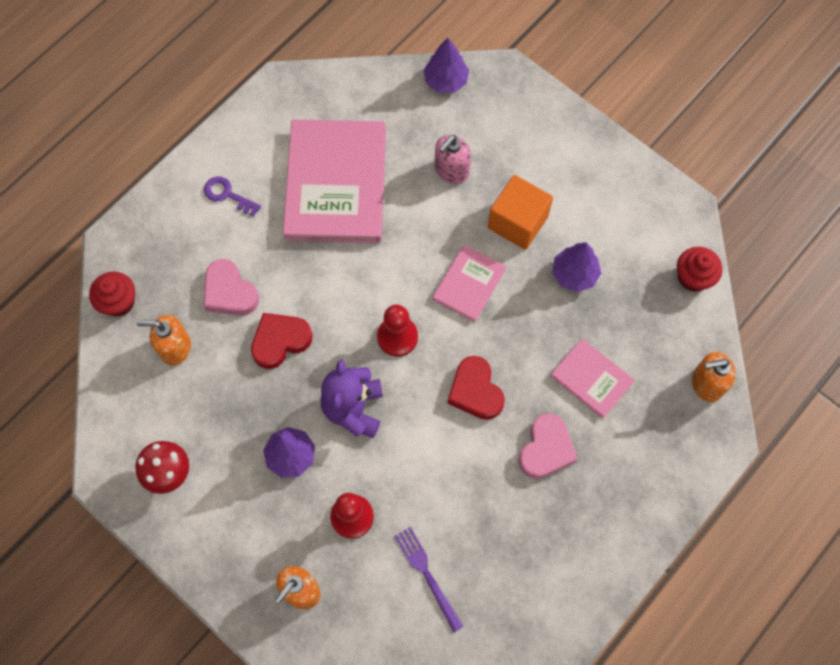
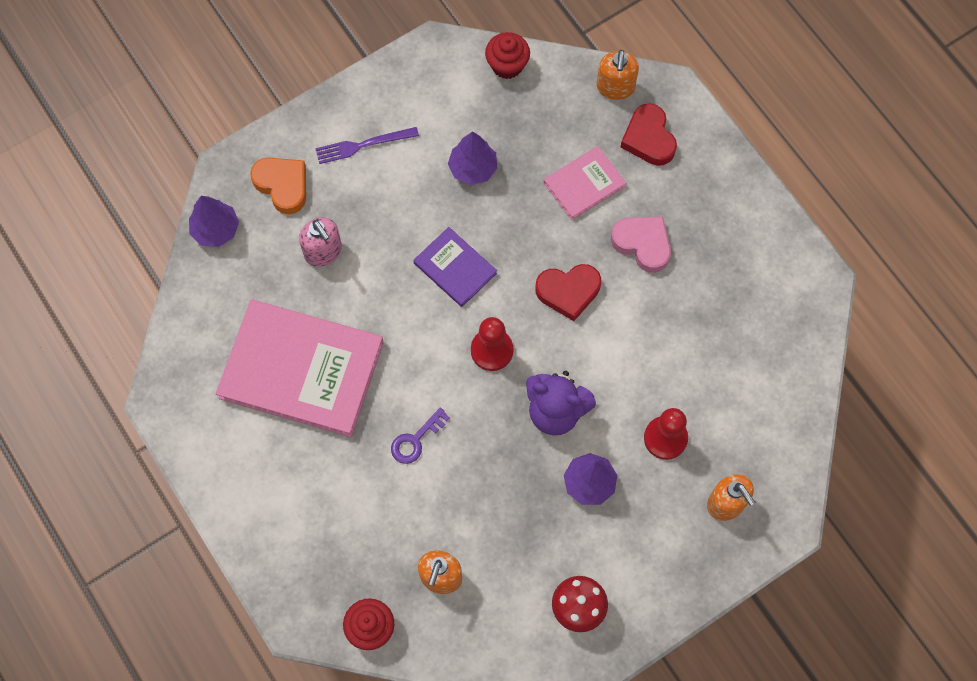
camera: 75 degrees left, 0 degrees up
purple key [204,176,261,216] -> purple key moved to [391,407,450,464]
pink heart [204,259,259,315] -> none
red heart [251,313,312,369] -> red heart moved to [621,104,677,166]
purple fork [395,527,464,632] -> purple fork moved to [315,127,419,164]
pink book [433,245,506,322] -> purple book [413,227,497,307]
orange cube [488,175,553,250] -> none
none -> orange heart [250,157,306,214]

